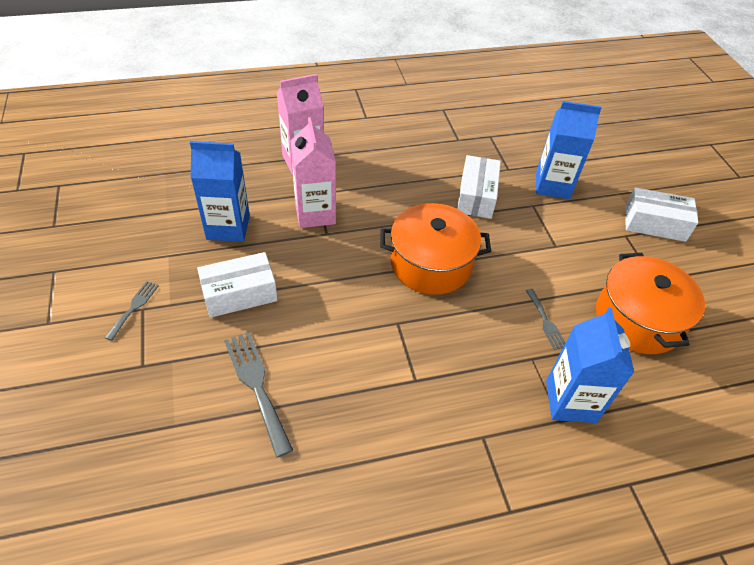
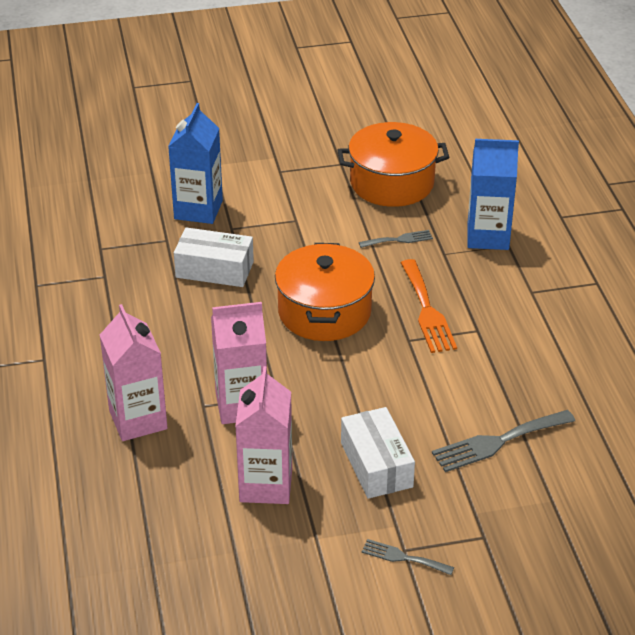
camera: 85 degrees left, 10 degrees down
blue carton [190,141,250,242] -> pink carton [235,366,292,504]
white box [625,187,698,242] -> none
none -> orange fork [401,259,457,353]

